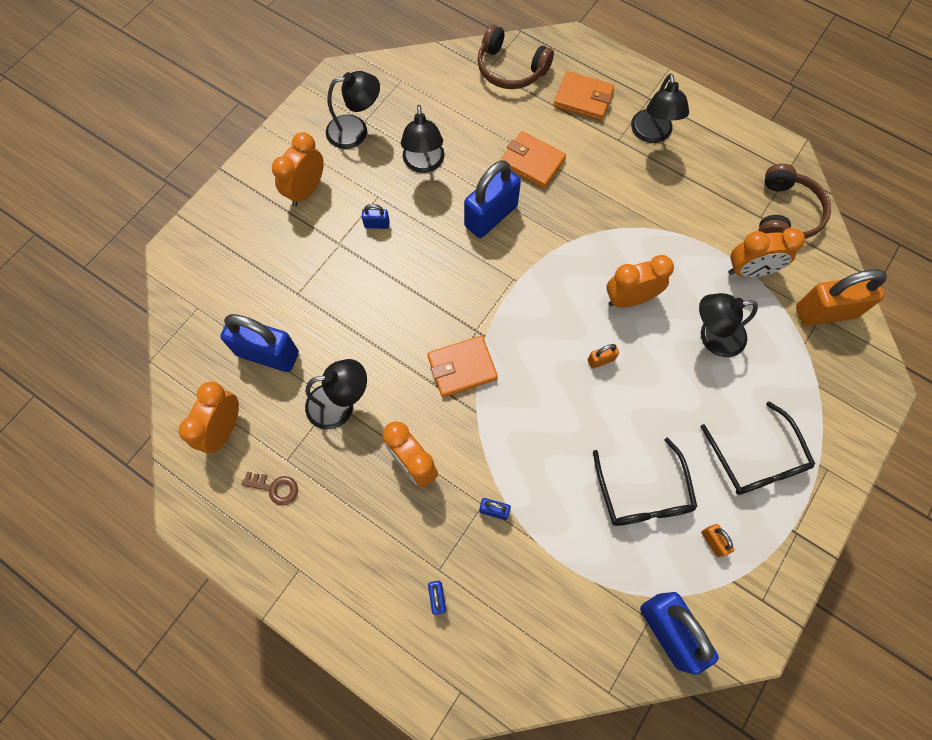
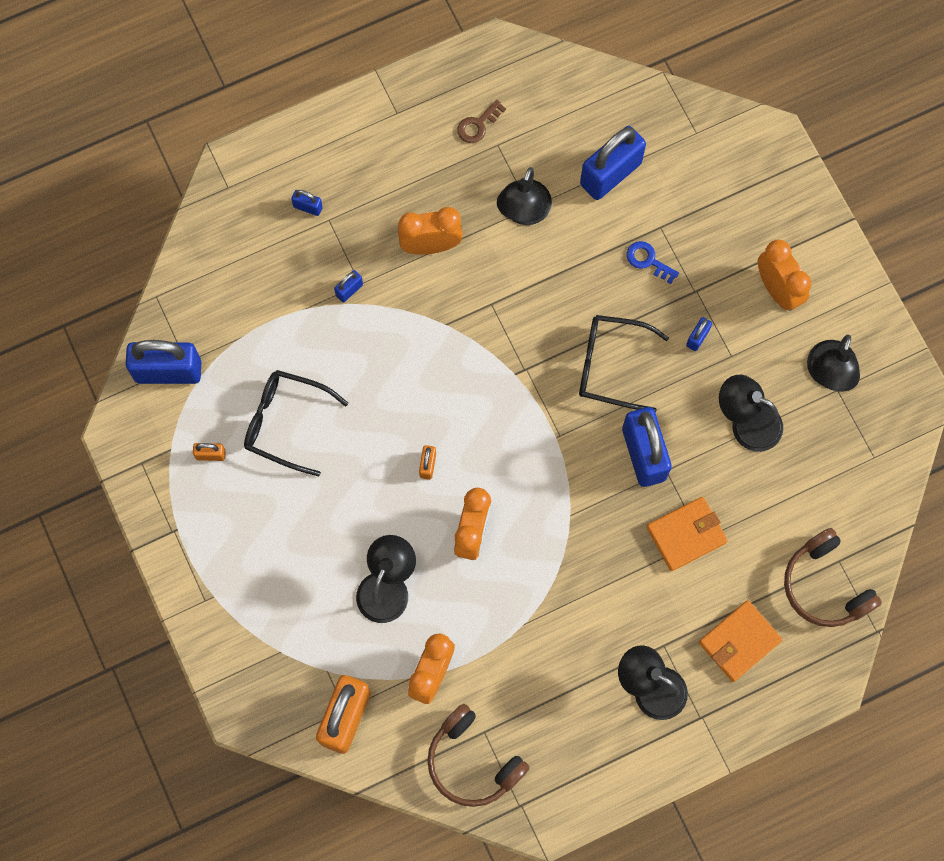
camera: 120 degrees right, 5 degrees up
orange clock [179,382,239,453] -> none
orange wallet [427,336,498,397] -> none
brown headphones [477,24,554,89] -> brown headphones turned 90 degrees counterclockwise [784,528,882,627]
black glasses [701,401,815,495] -> black glasses moved to [579,315,669,412]
none -> blue key [627,241,679,284]

